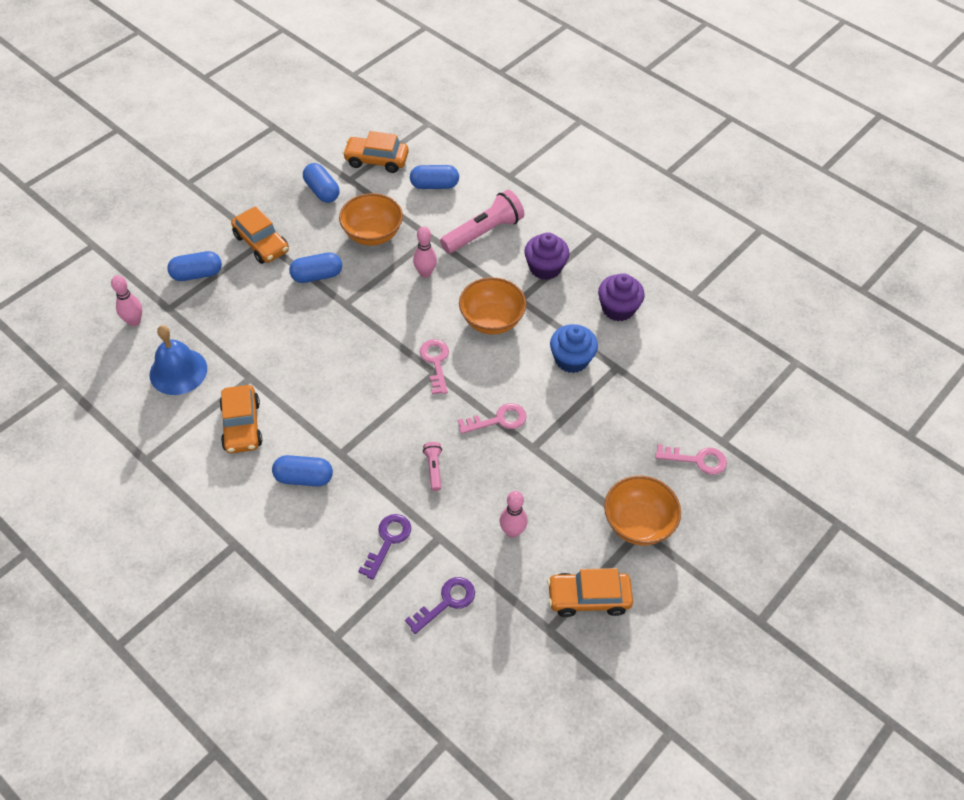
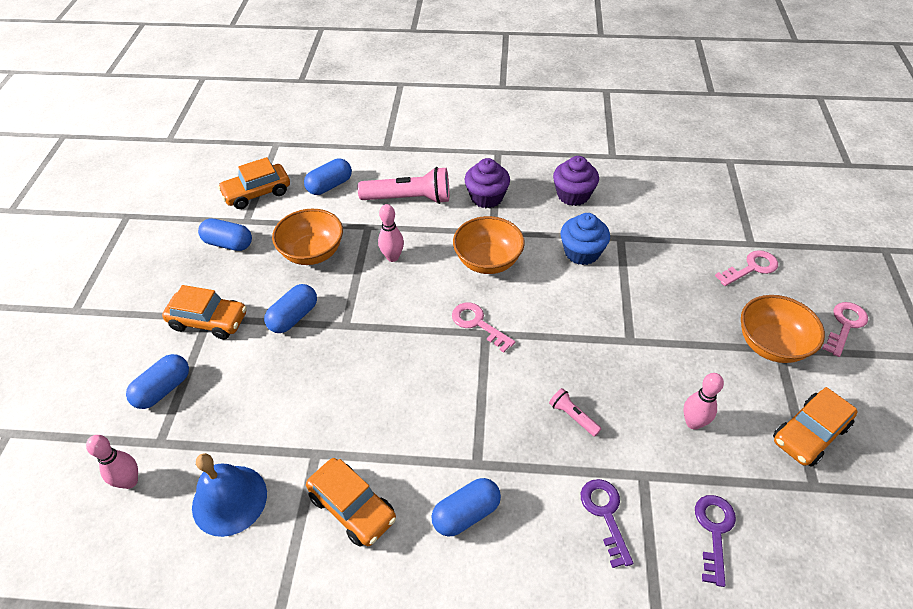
camera: 35 degrees left, 5 degrees down
pink flashlight [440,190,524,253] -> pink flashlight turned 75 degrees clockwise [358,167,449,204]
pink key [458,403,527,434] -> pink key moved to [822,302,868,357]

